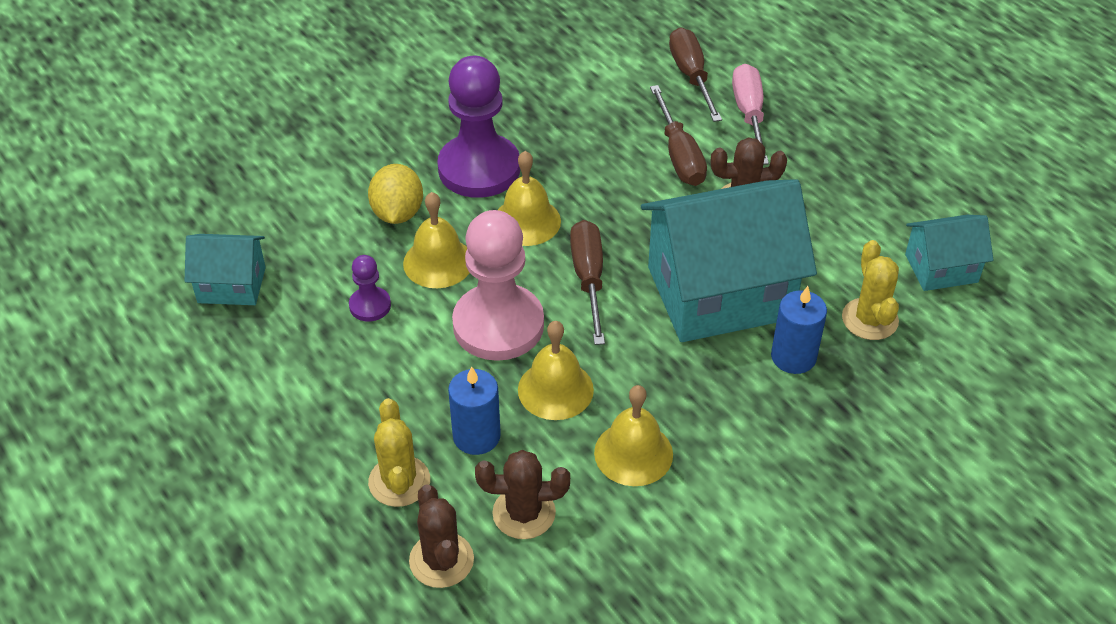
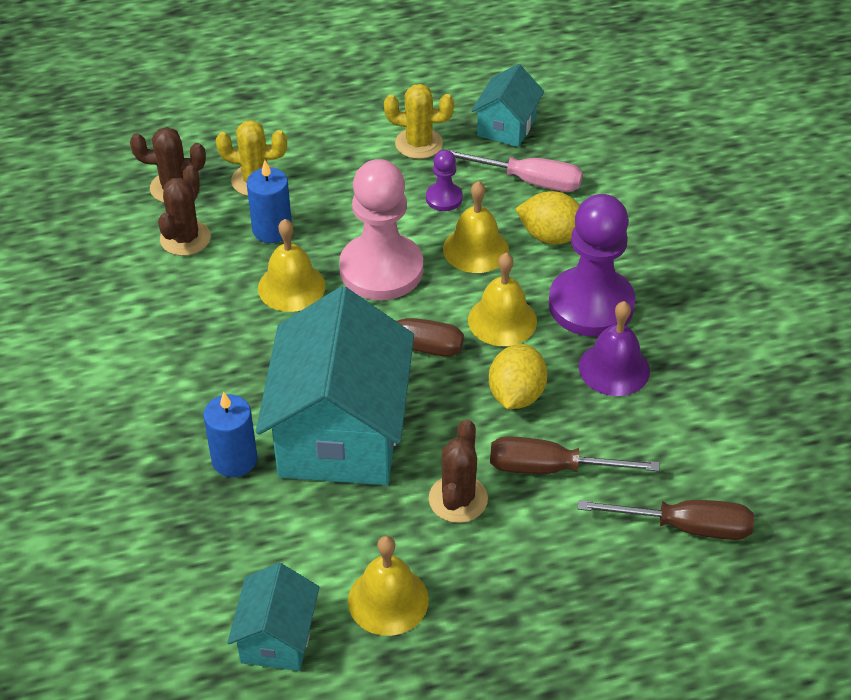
camera: 110 degrees right, 0 degrees up
yellow bell [594,385,673,486] -> yellow bell moved to [348,536,429,636]
pink screwdriver [732,64,769,165] -> pink screwdriver moved to [449,150,583,192]
yellow cactus [842,240,899,340] -> yellow cactus moved to [384,84,454,159]
none -> yellow lemon [489,344,547,409]
none -> purple bell [579,301,650,396]

